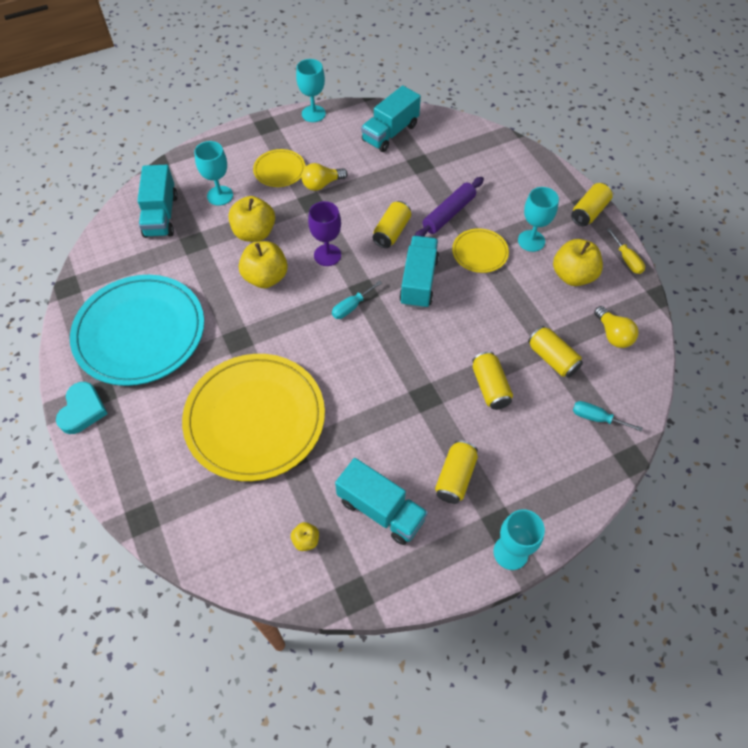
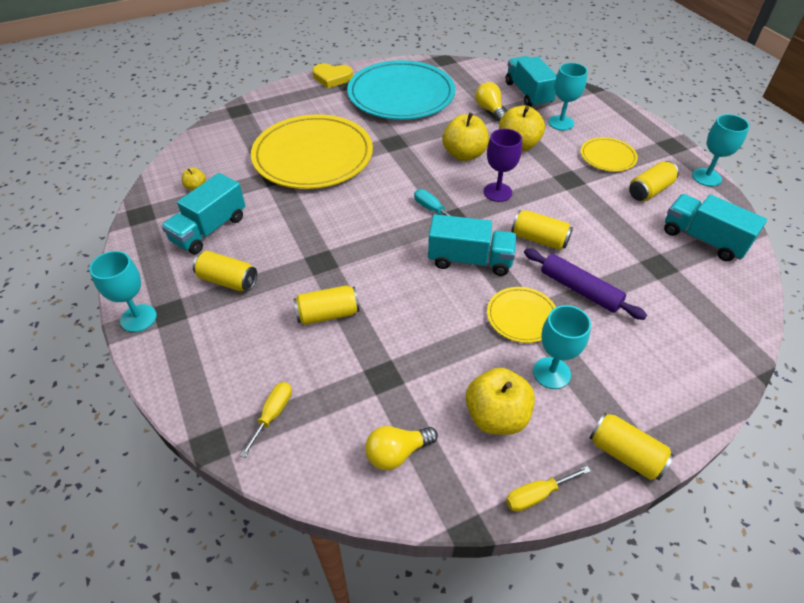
camera: 90 degrees right, 10 degrees down
turquoise heart [56,382,108,434] -> yellow heart [313,63,353,88]
turquoise truck [137,165,178,238] -> turquoise truck turned 75 degrees clockwise [506,56,557,108]
yellow light bulb [301,163,348,191] -> yellow light bulb moved to [475,82,505,122]
yellow can [528,326,583,378] -> yellow can moved to [629,161,679,201]
turquoise screwdriver [573,401,643,432] -> yellow screwdriver [240,382,292,458]

